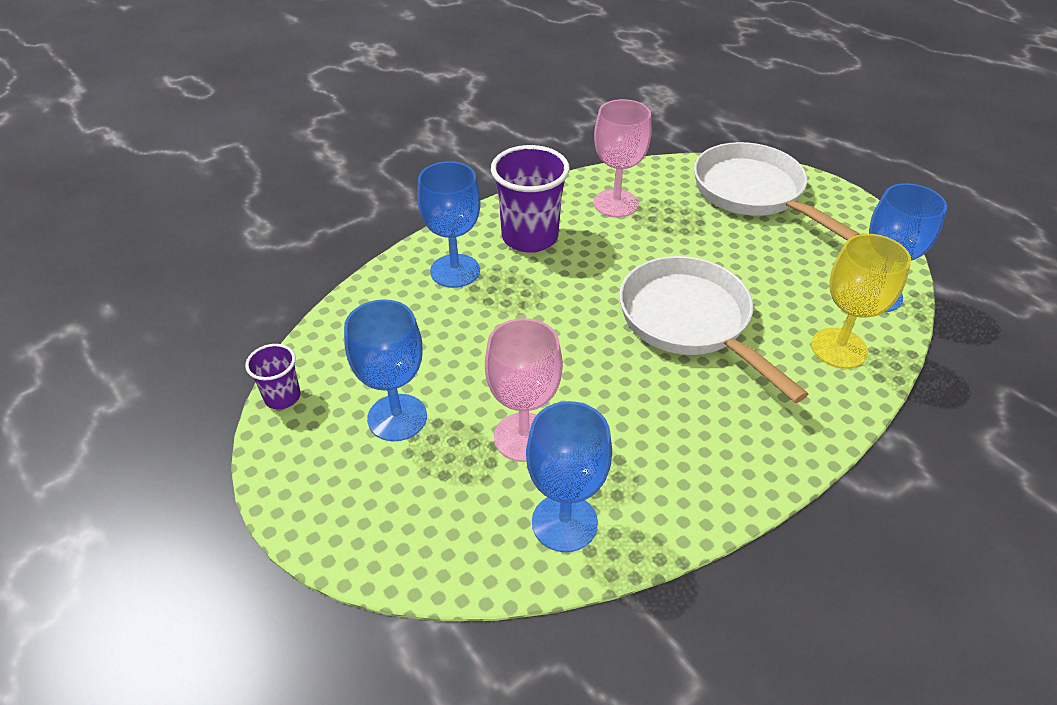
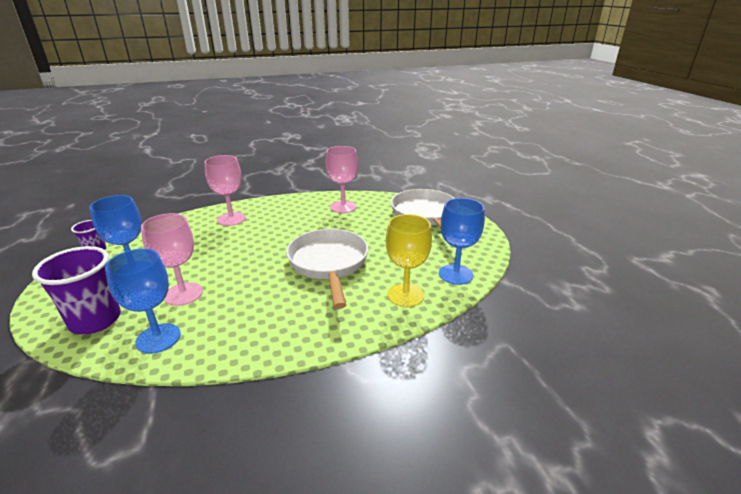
camera: 20 degrees right, 15 degrees down
blue goblet [417,161,481,288] -> pink goblet [204,155,246,226]
purple cup [491,145,570,252] -> purple cup moved to [32,246,121,334]

